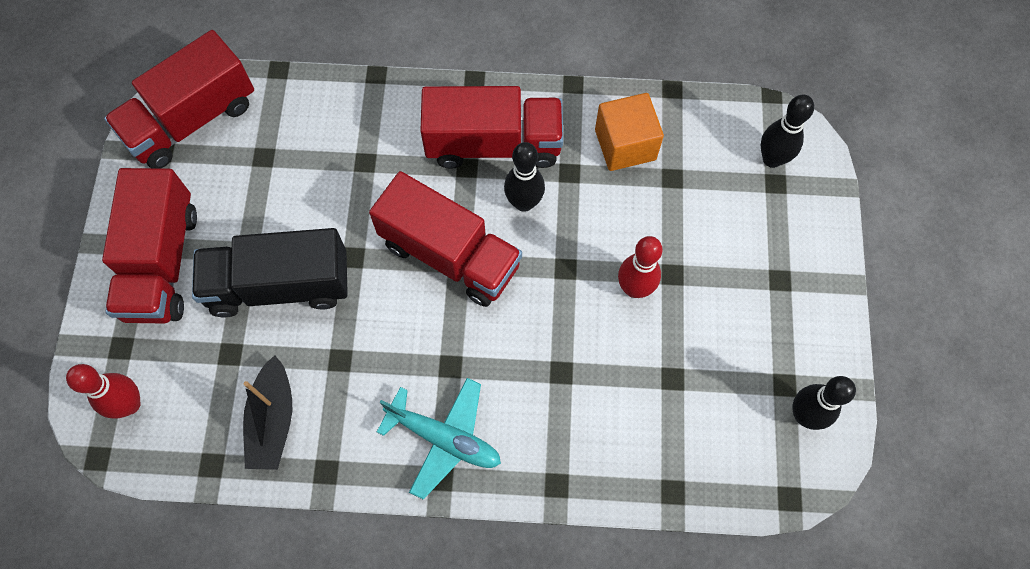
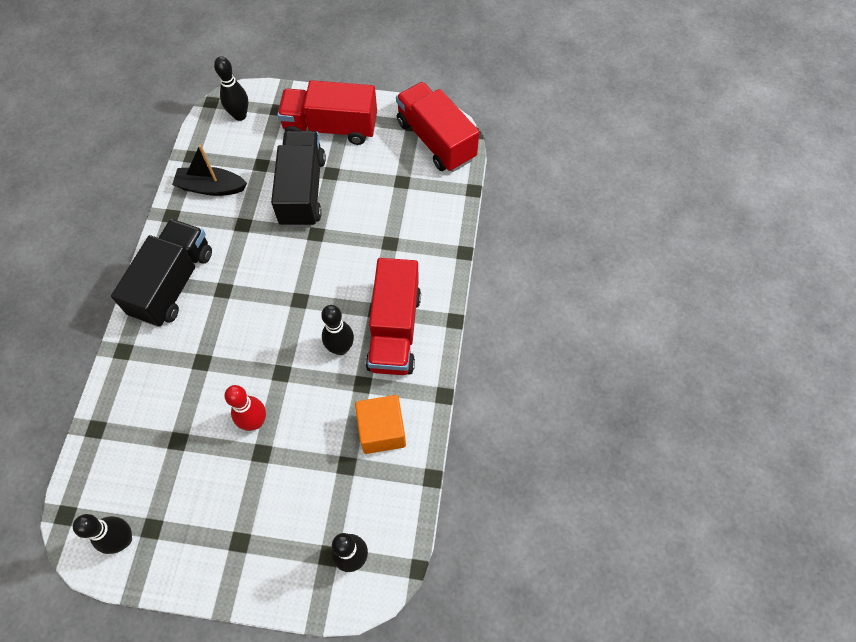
camera: 95 degrees right, 5 degrees down
red bowling pin [66,364,141,419] -> black bowling pin [214,56,248,121]
red truck [369,171,522,307] -> none
turquoise plane [377,378,501,500] -> black truck [111,219,212,327]

